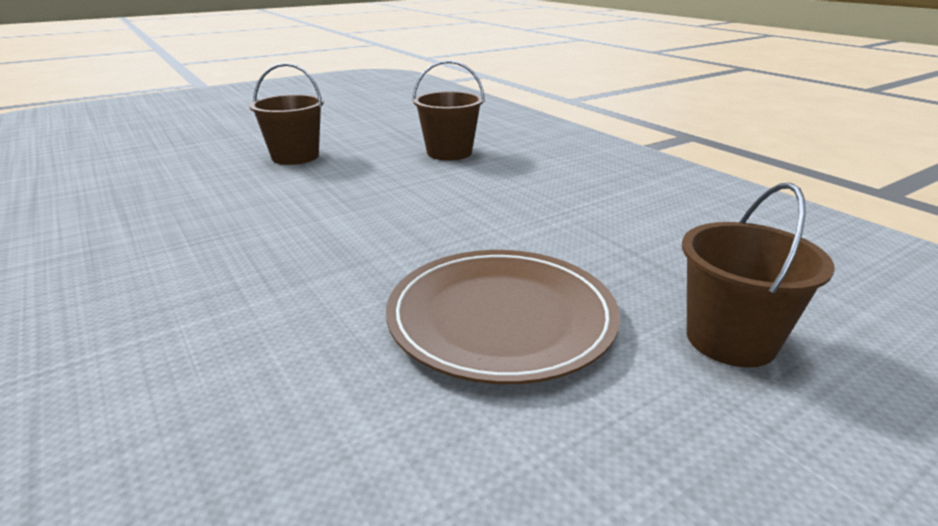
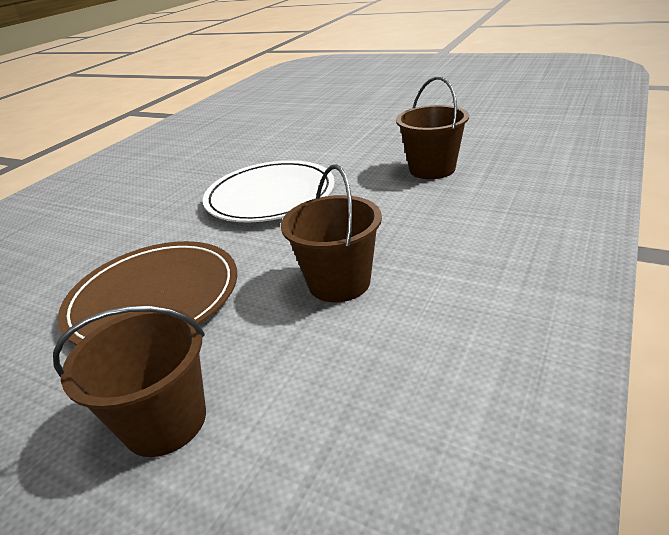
camera: 65 degrees right, 5 degrees up
brown bucket [249,63,324,165] -> brown bucket moved to [281,164,382,302]
none -> white plate [203,160,335,222]

